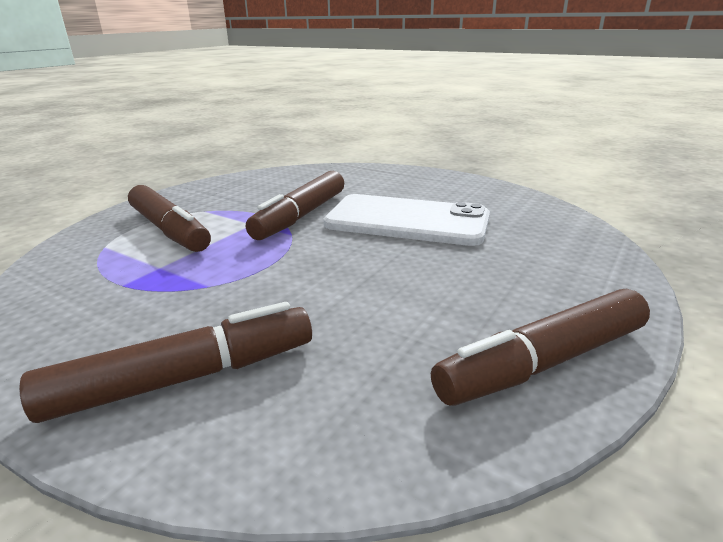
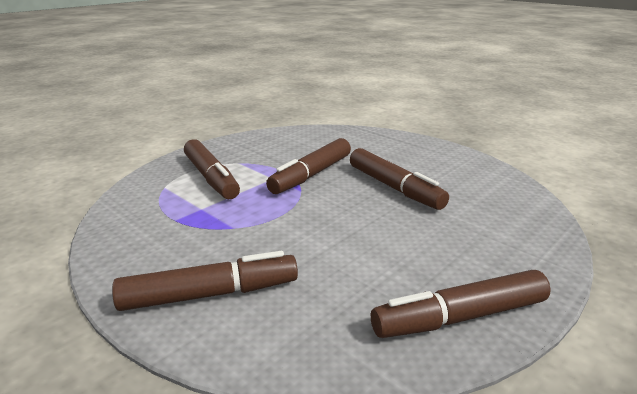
camera: 10 degrees right, 0 degrees up
white phone [324,194,490,246] -> brown marker [350,148,449,210]

